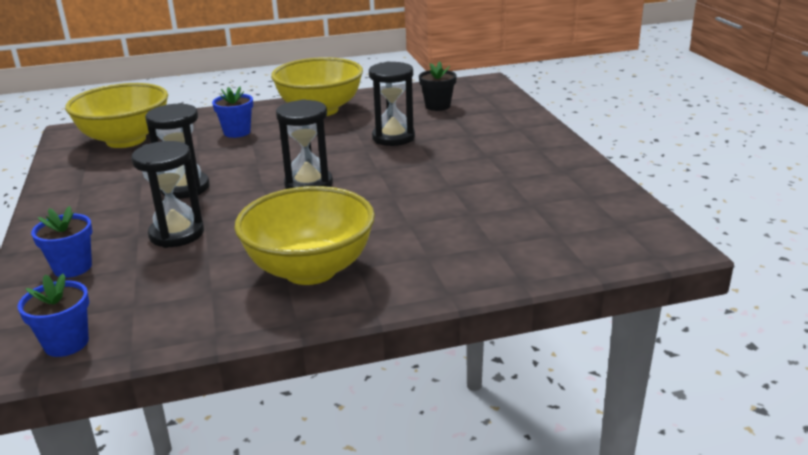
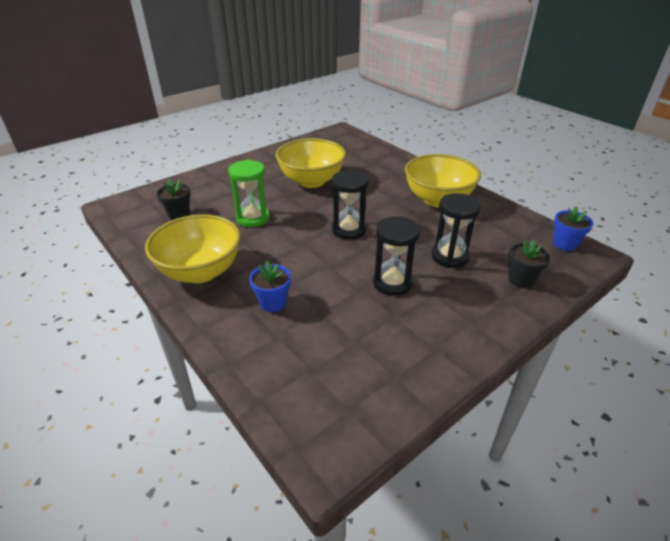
camera: 115 degrees left, 10 degrees up
blue flower pot [31,206,93,278] -> black flower pot [508,240,550,288]
yellow bowl [65,83,168,148] -> yellow bowl moved to [276,138,346,188]
black hourglass [369,61,415,146] -> green hourglass [228,160,270,227]

